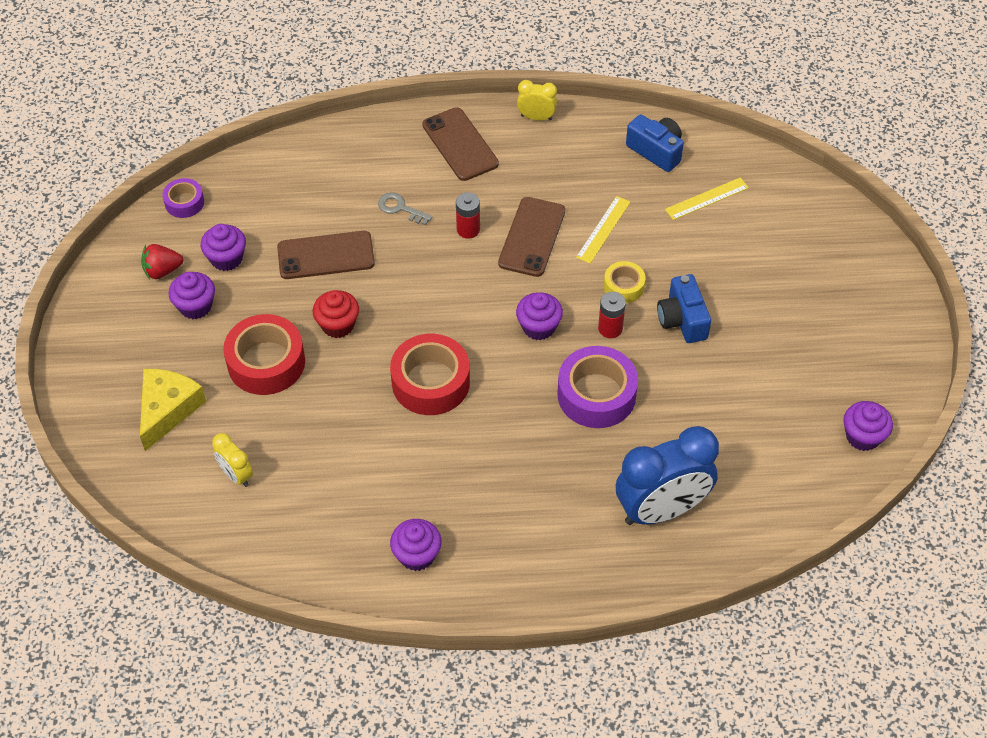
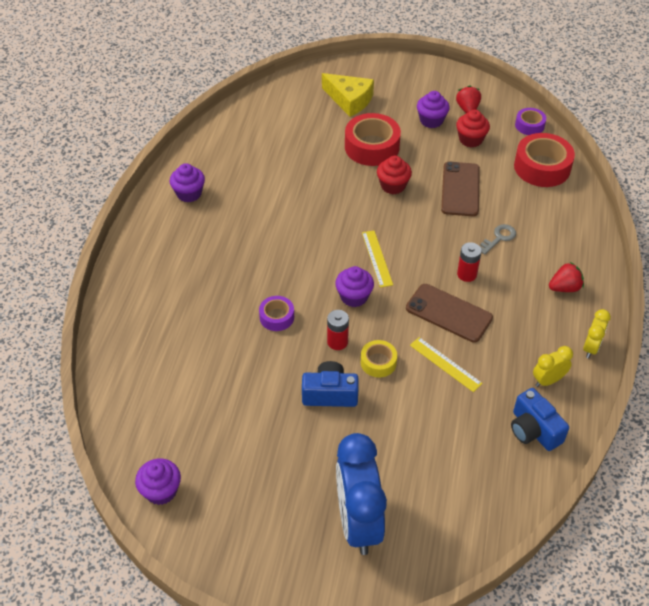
camera: 105 degrees right, 5 degrees down
purple cupcake [201,224,246,271] -> red cupcake [456,110,490,148]
yellow clock [212,433,253,487] -> yellow clock moved to [533,346,573,387]
red tape [390,334,470,415] -> red tape moved to [514,133,575,187]
brown phone [422,107,499,181] -> red strawberry [549,262,584,292]
purple tape [558,346,638,428] -> purple tape [259,296,294,331], size x0.54
blue clock [616,426,719,525] -> blue clock moved to [336,433,387,555]
blue camera [626,114,684,172] -> blue camera turned 90 degrees clockwise [511,388,569,451]
yellow ruler [665,177,749,220] -> yellow ruler moved to [362,230,393,288]

